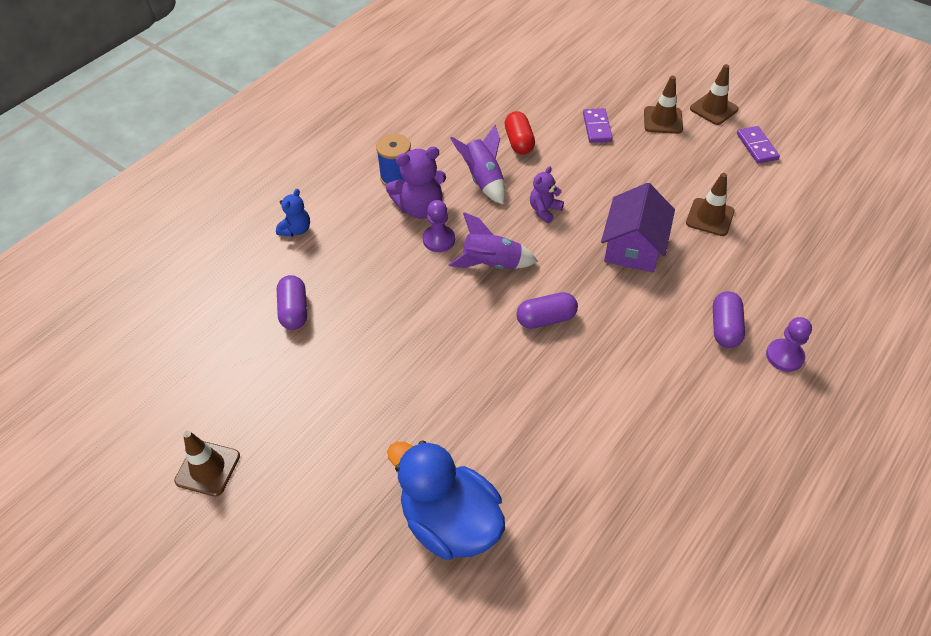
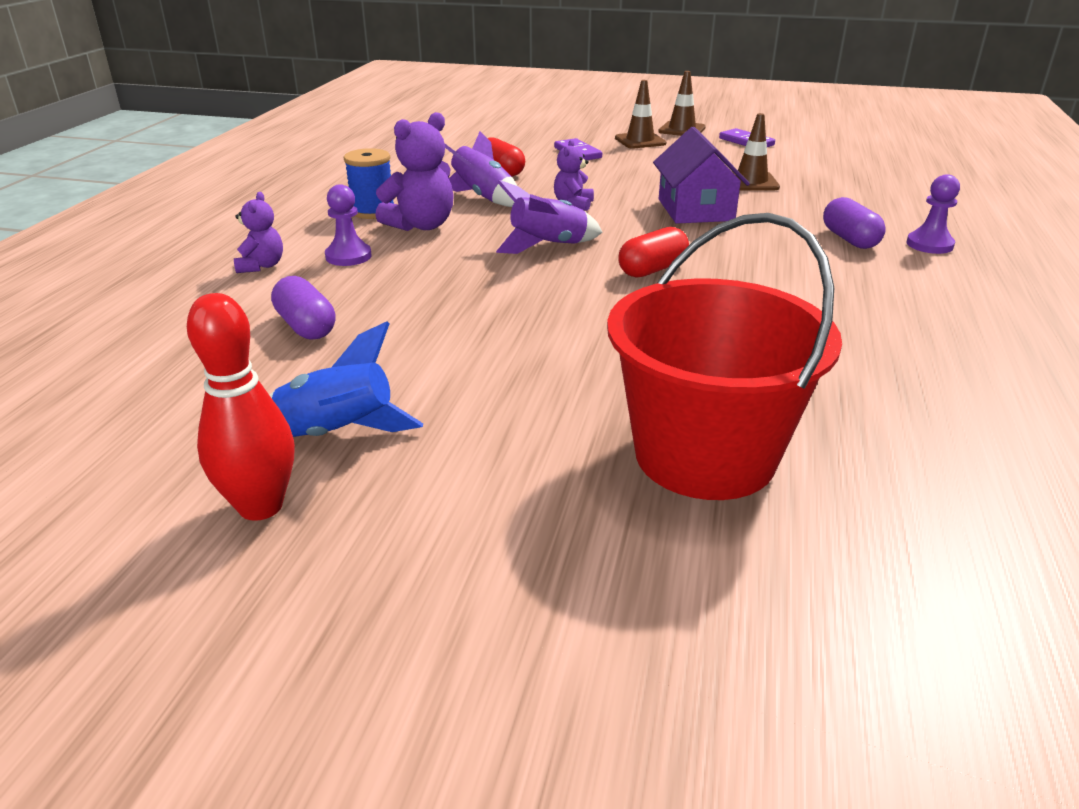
camera: 25 degrees left, 20 degrees down
brown traffic cone [174,431,240,497] -> red bowling pin [187,293,295,521]
blue teddy bear [276,189,310,237] -> purple teddy bear [234,192,283,273]
blue duck [387,440,505,560] -> red bucket [607,213,842,500]
purple pawn [423,200,455,252] -> purple pawn moved to [325,184,371,266]
purple capsule [516,292,578,329] -> red capsule [618,227,689,278]
none -> blue rocket [270,321,423,437]

